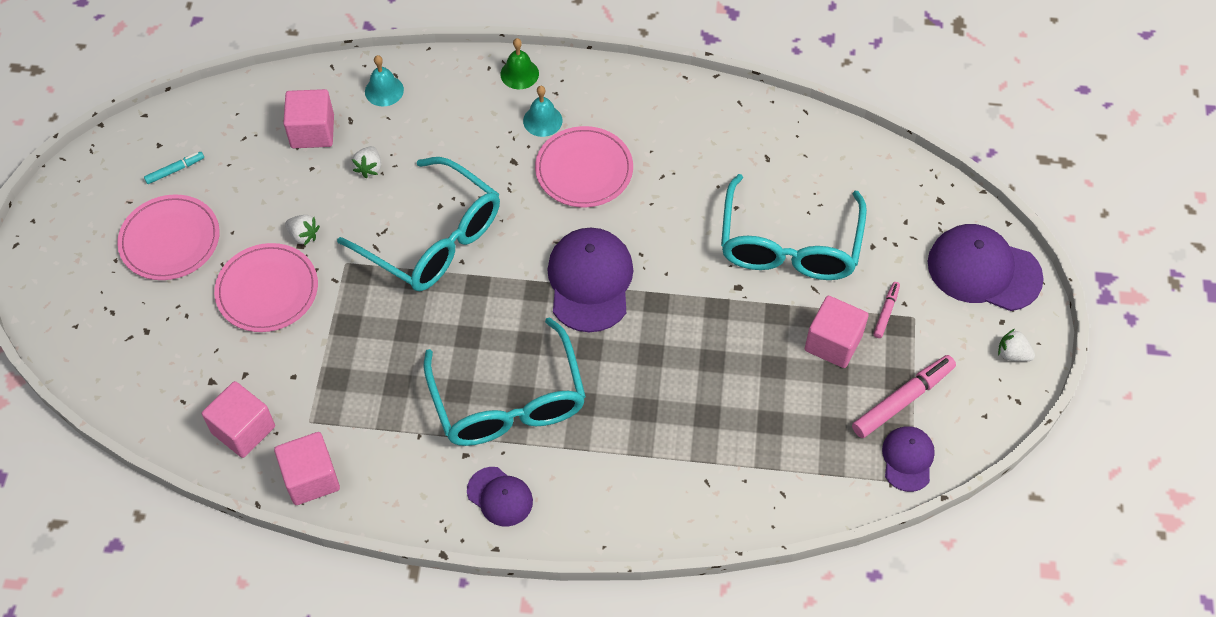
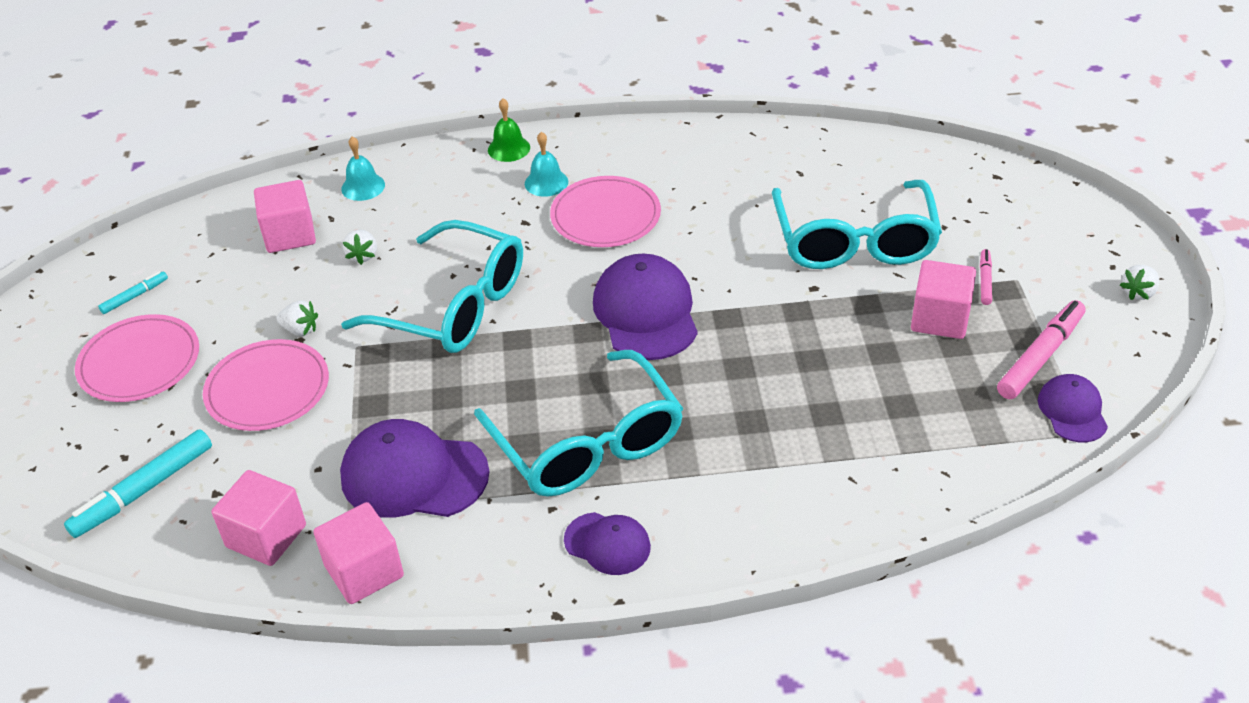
camera: 10 degrees left, 15 degrees down
purple cap [928,224,1044,311] -> purple cap moved to [340,419,489,518]
white strawberry [998,329,1035,361] -> white strawberry turned 60 degrees counterclockwise [1120,265,1159,300]
none -> turquoise marker [64,429,212,538]

